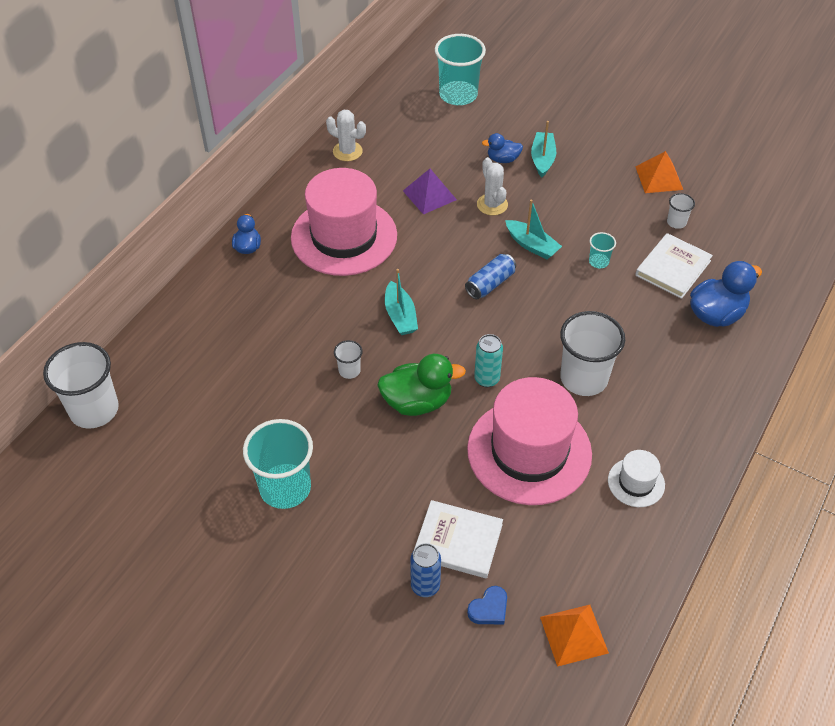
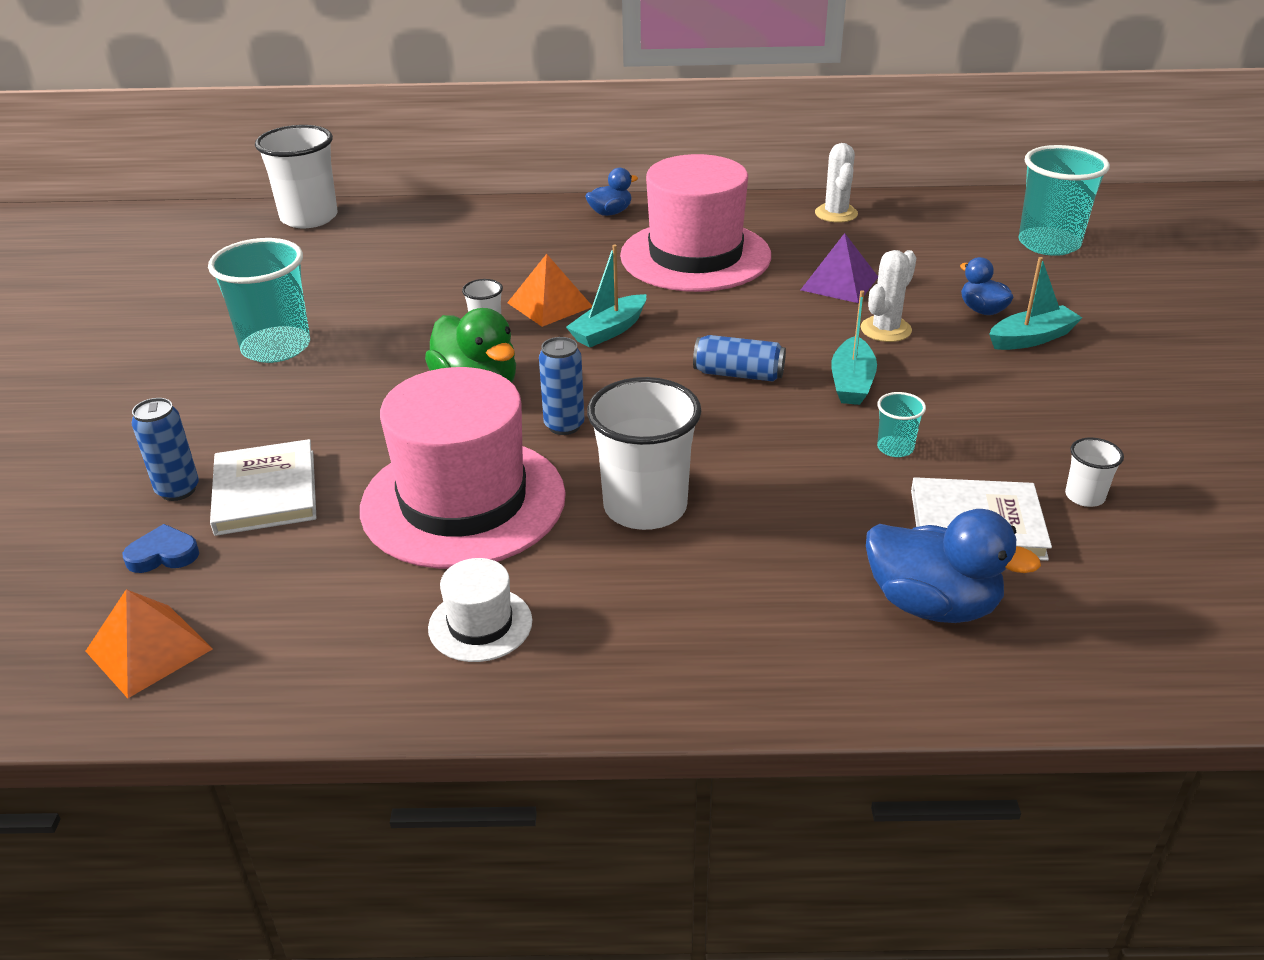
camera: 60 degrees right, 15 degrees down
blue heart [467,586,507,624] -> blue heart turned 150 degrees clockwise [122,524,199,573]
turquoise can [474,334,503,387] -> blue can [539,337,585,435]
orange pyramid [636,151,683,193] -> orange pyramid moved to [507,254,592,327]

